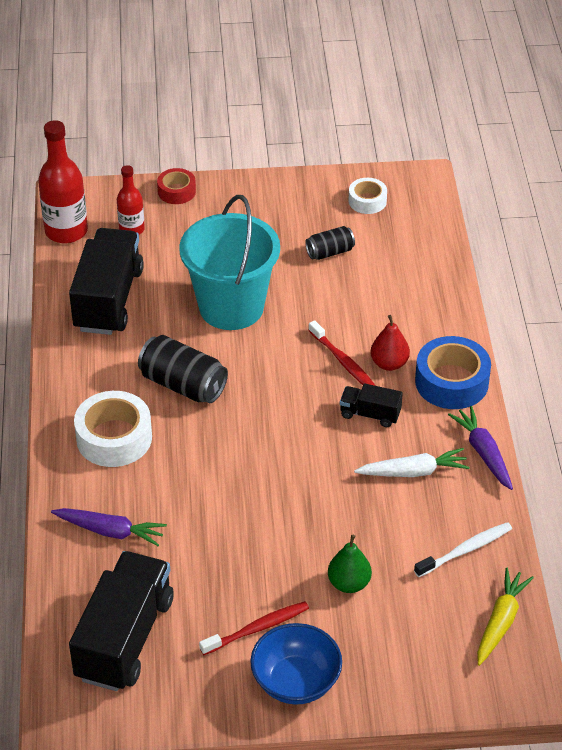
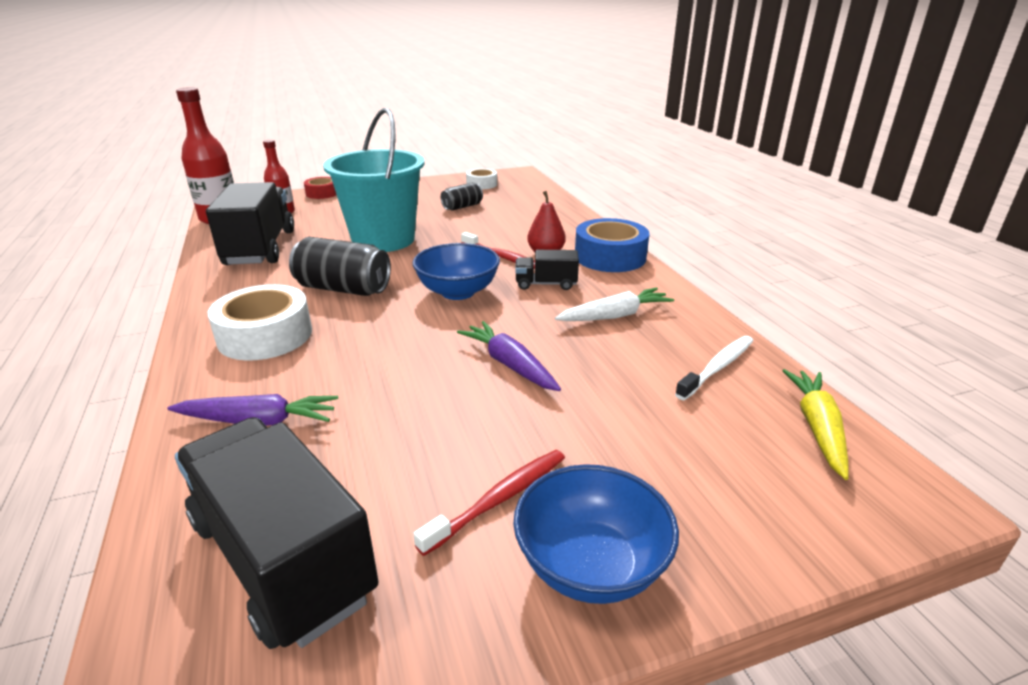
camera: 15 degrees left, 15 degrees down
black truck [69,551,173,691] -> black truck turned 45 degrees counterclockwise [175,417,379,649]
green pear [328,535,372,593] -> none
purple carrot [448,406,513,490] -> purple carrot moved to [457,321,561,391]
none -> blue bowl [413,243,500,300]

